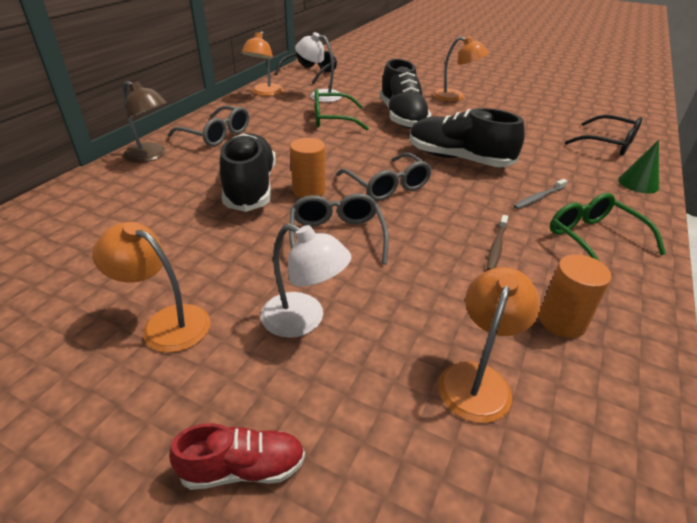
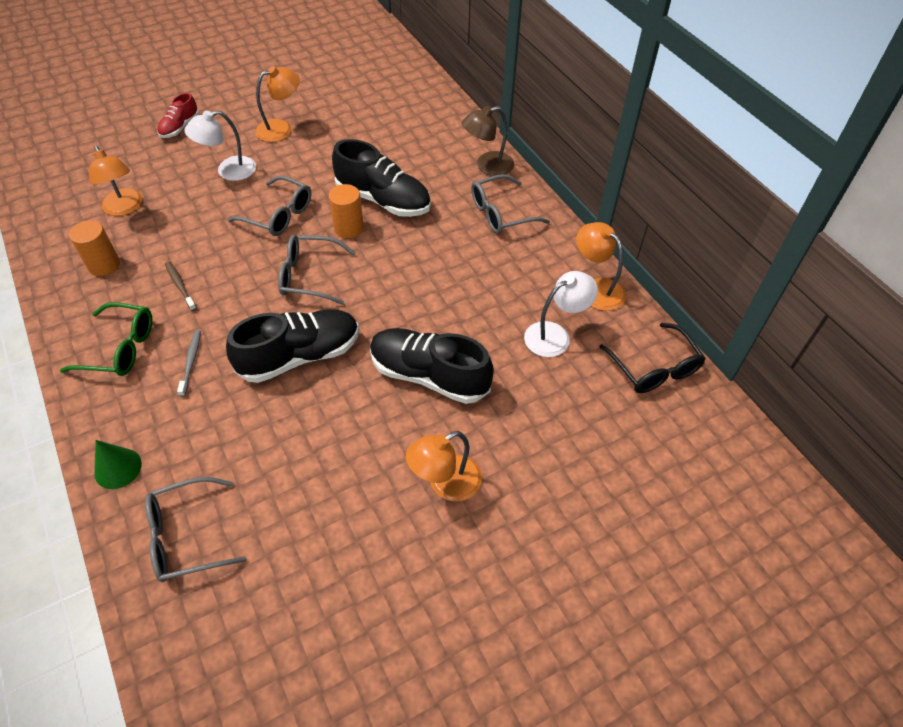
camera: 125 degrees right, 15 degrees up
green glasses [315,89,369,130] -> none
black glasses [565,115,642,156] -> grey glasses [145,477,246,582]

